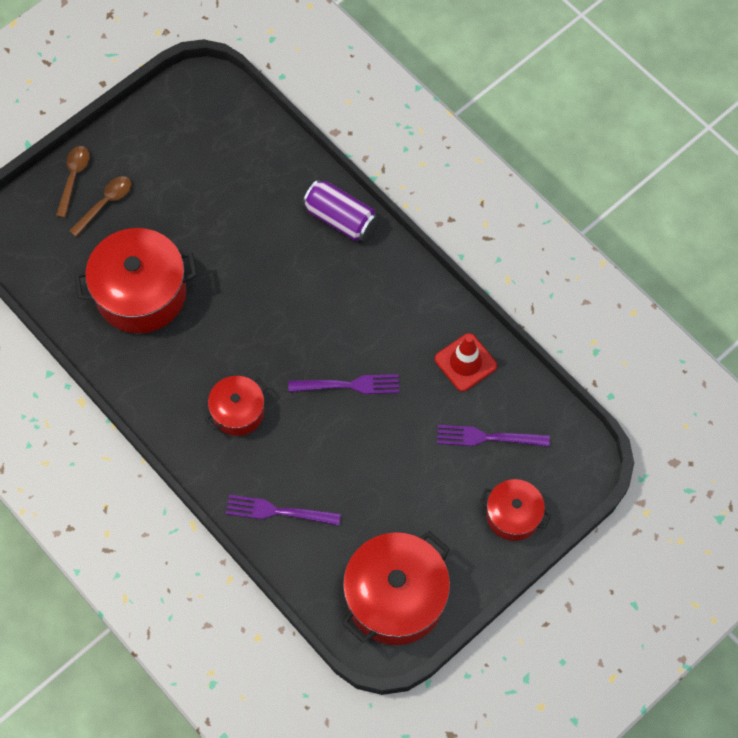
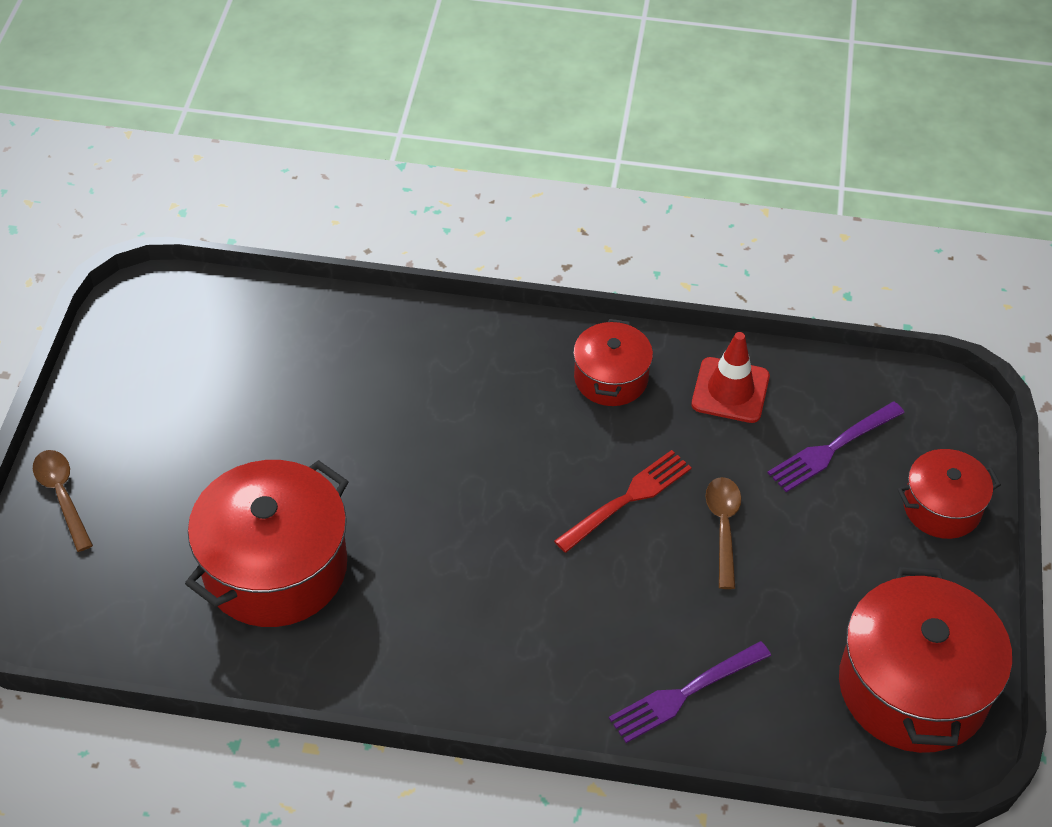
camera: 40 degrees left, 15 degrees down
brown spoon [70,176,131,237] -> brown spoon moved to [706,477,741,589]
red pot [205,376,267,436] -> red pot moved to [573,319,653,406]
purple fork [288,374,399,394] -> red fork [554,450,692,553]
purple can [303,180,378,241] -> none

